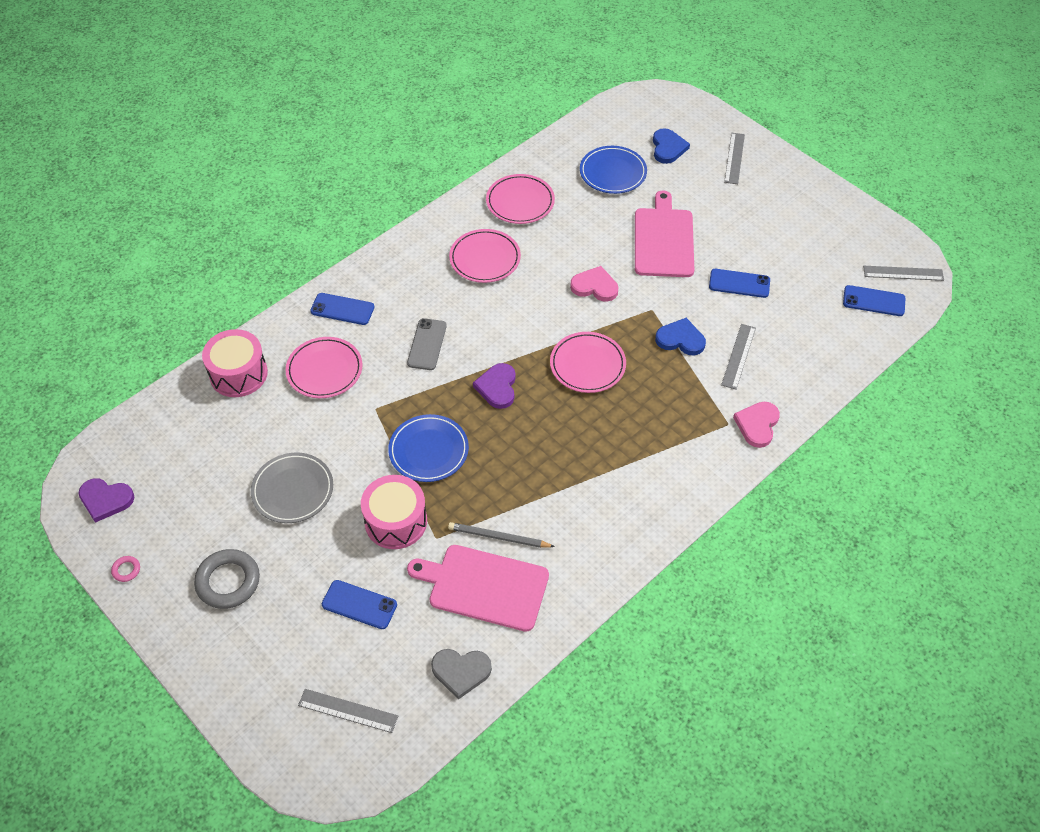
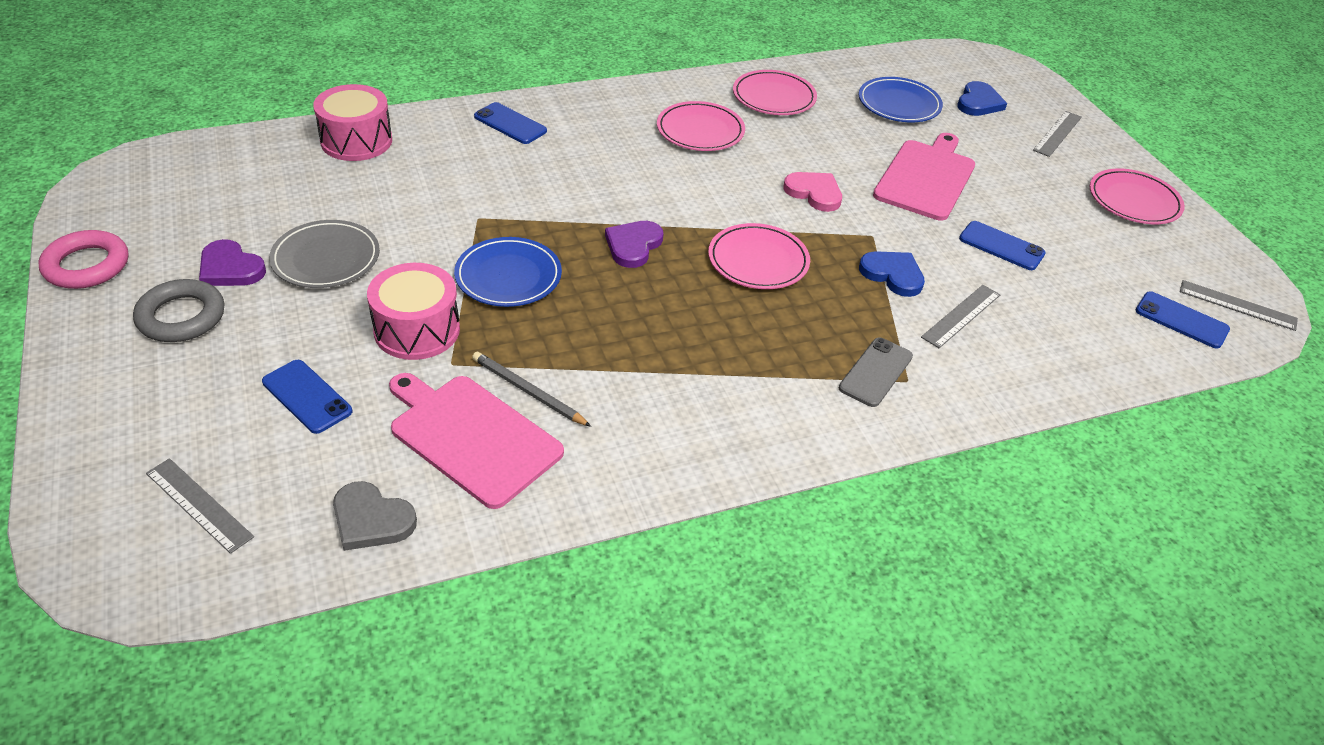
camera: 20 degrees right, 10 degrees down
purple heart [78,478,134,523] -> purple heart moved to [199,239,266,286]
pink ring [111,556,140,582] -> pink ring [39,230,128,289], size x2.25
pink plate [285,337,363,398] -> pink plate moved to [1090,168,1185,224]
grey phone [407,318,447,370] -> grey phone moved to [839,338,913,407]
pink heart [733,402,780,448] -> none

